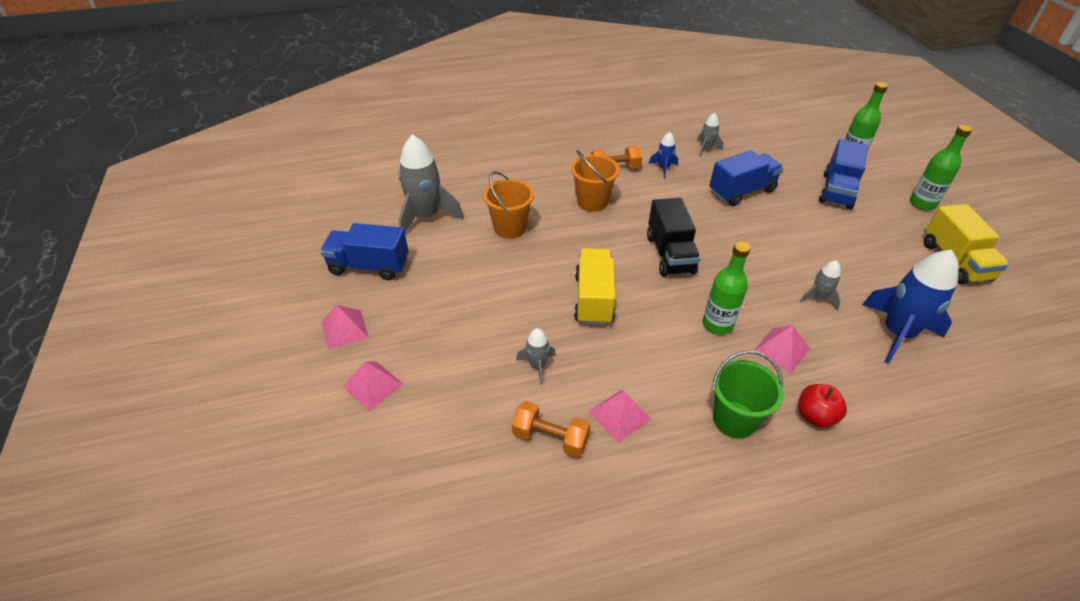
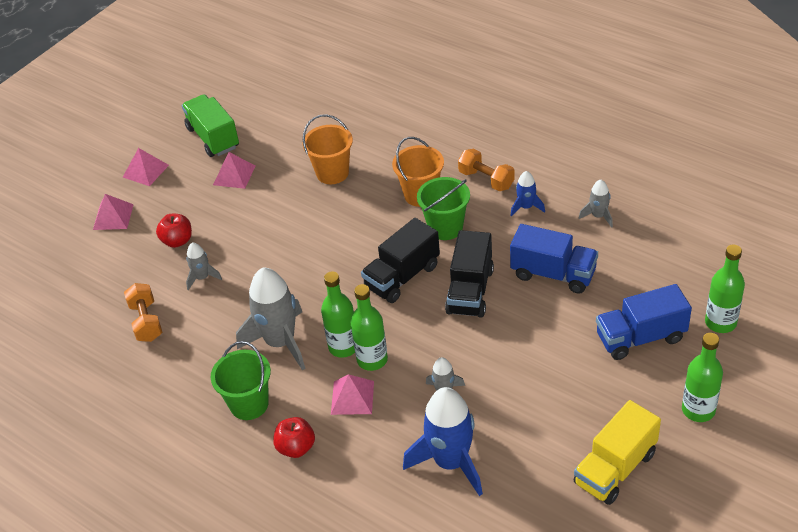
camera: 55 degrees right, 0 degrees up
blue truck [320,223,409,280] -> green truck [182,94,239,157]
grey rocket [398,134,464,232] -> grey rocket moved to [236,268,306,370]
yellow truck [574,248,615,325] -> none
pink pyramid [589,390,651,443] -> pink pyramid moved to [213,152,255,189]
none -> red apple [156,214,192,248]
none -> green bottle [351,284,388,371]
none -> green bucket [417,177,470,240]
none -> black truck [445,230,494,318]

